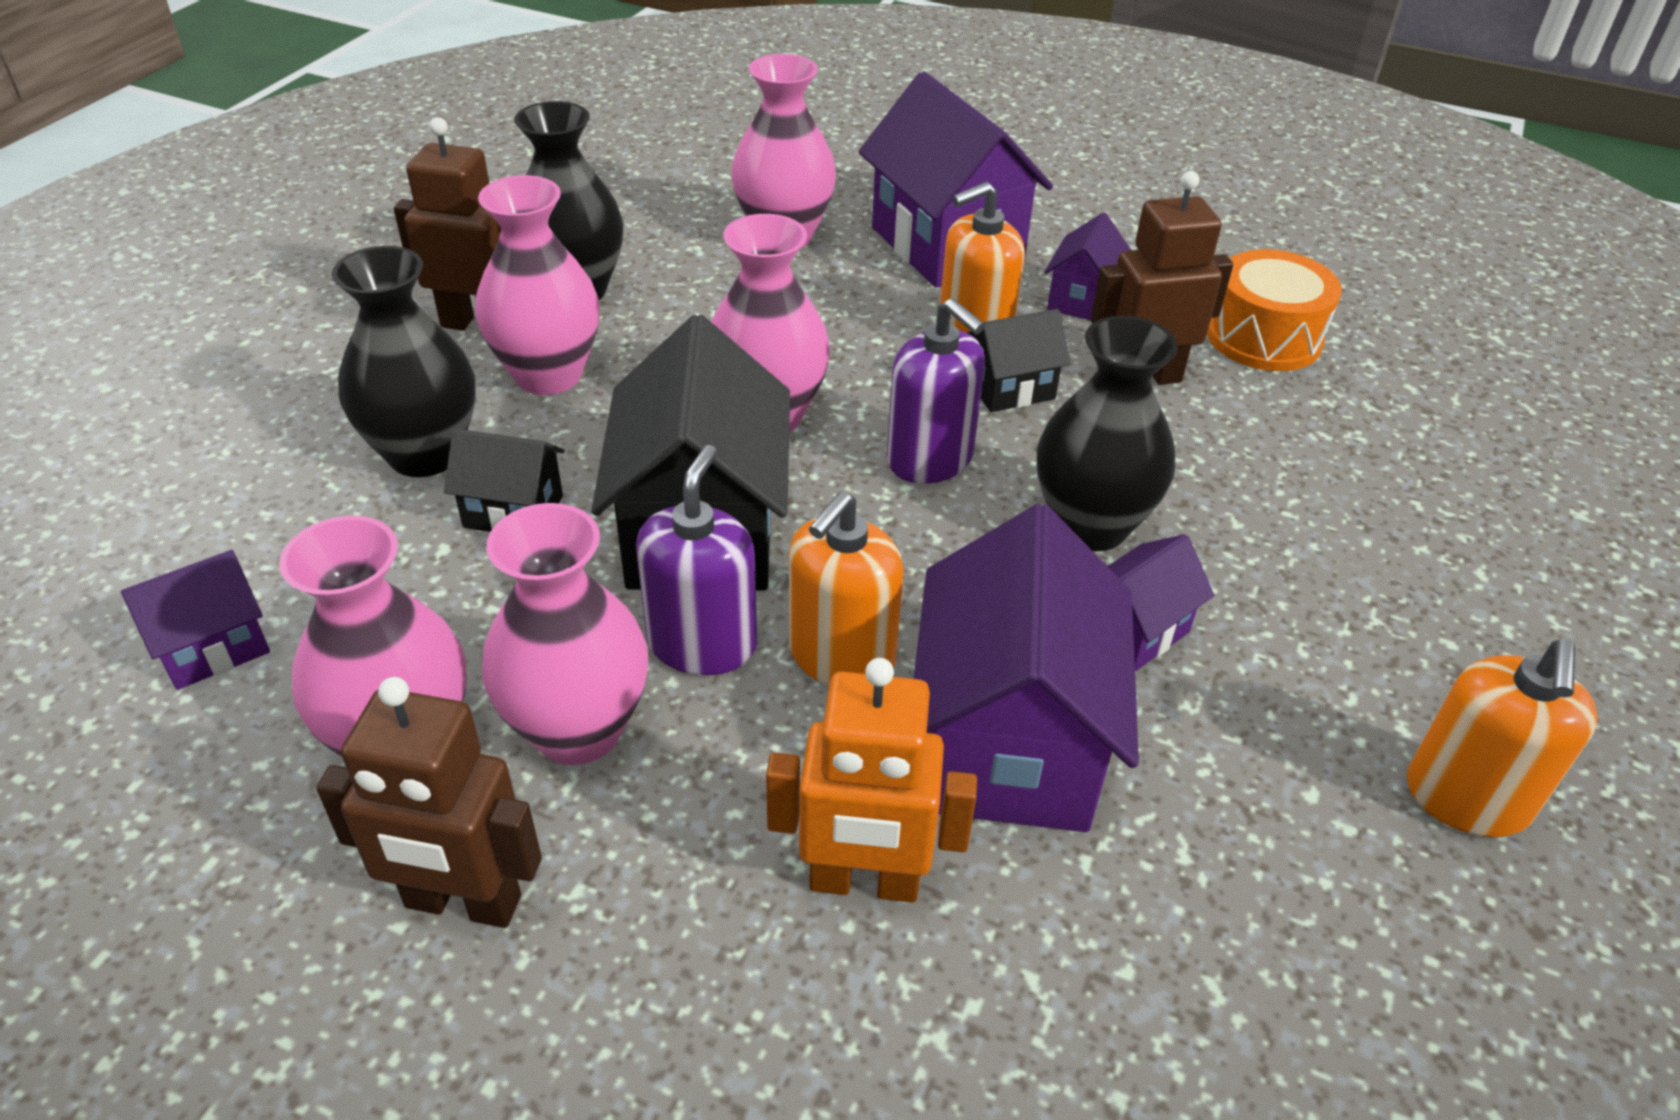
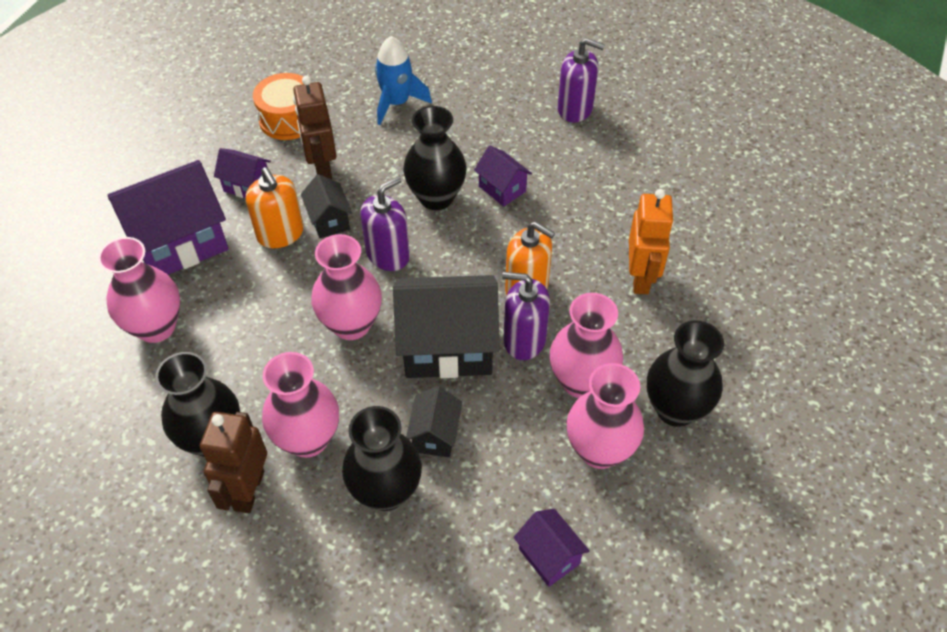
camera: 90 degrees left, 10 degrees up
brown robot [316,677,542,928] -> black vase [647,320,724,427]
purple house [914,504,1139,832] -> none
orange soap dispenser [1407,640,1598,837] -> purple soap dispenser [558,38,605,123]
none -> blue rocket [375,36,432,125]

